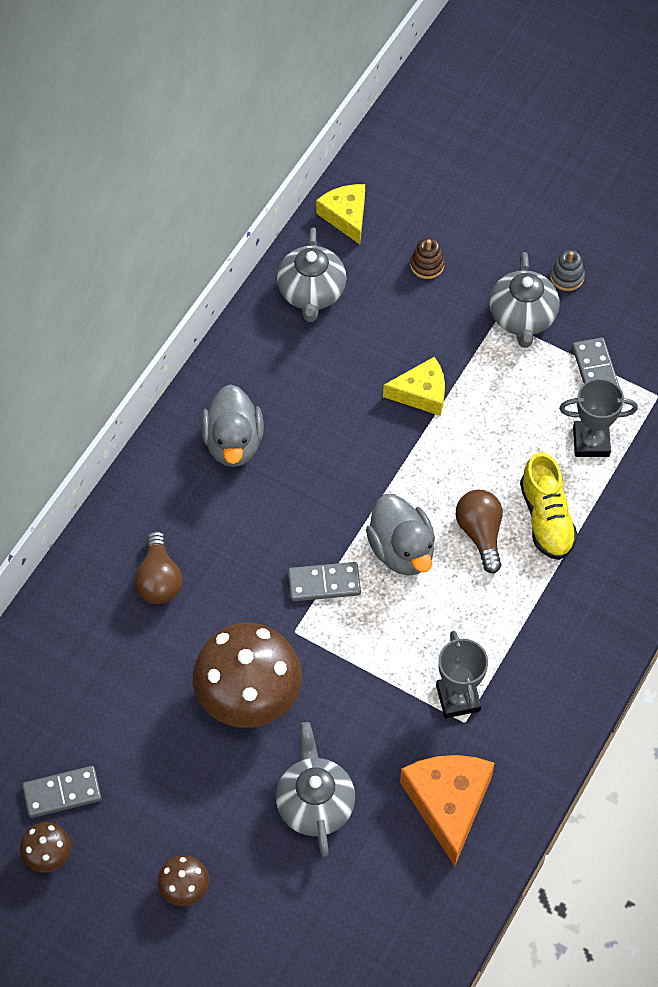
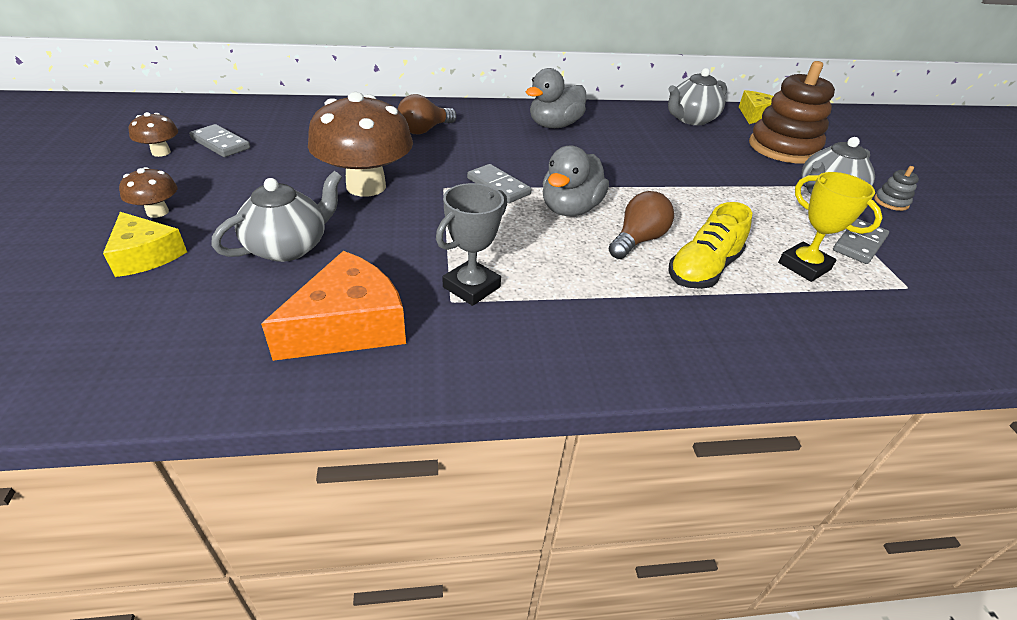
camera: 50 degrees right, 20 degrees down
yellow cheese [383,357,445,416] -> yellow cheese moved to [103,212,187,277]
brown stacking toy [410,238,445,279] -> brown stacking toy [749,61,835,163], size x2.42
grey trophy [559,378,638,457] -> yellow trophy [778,172,883,282]

